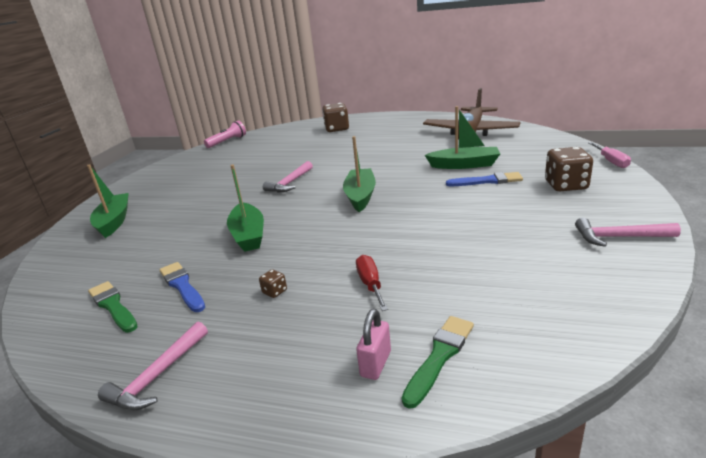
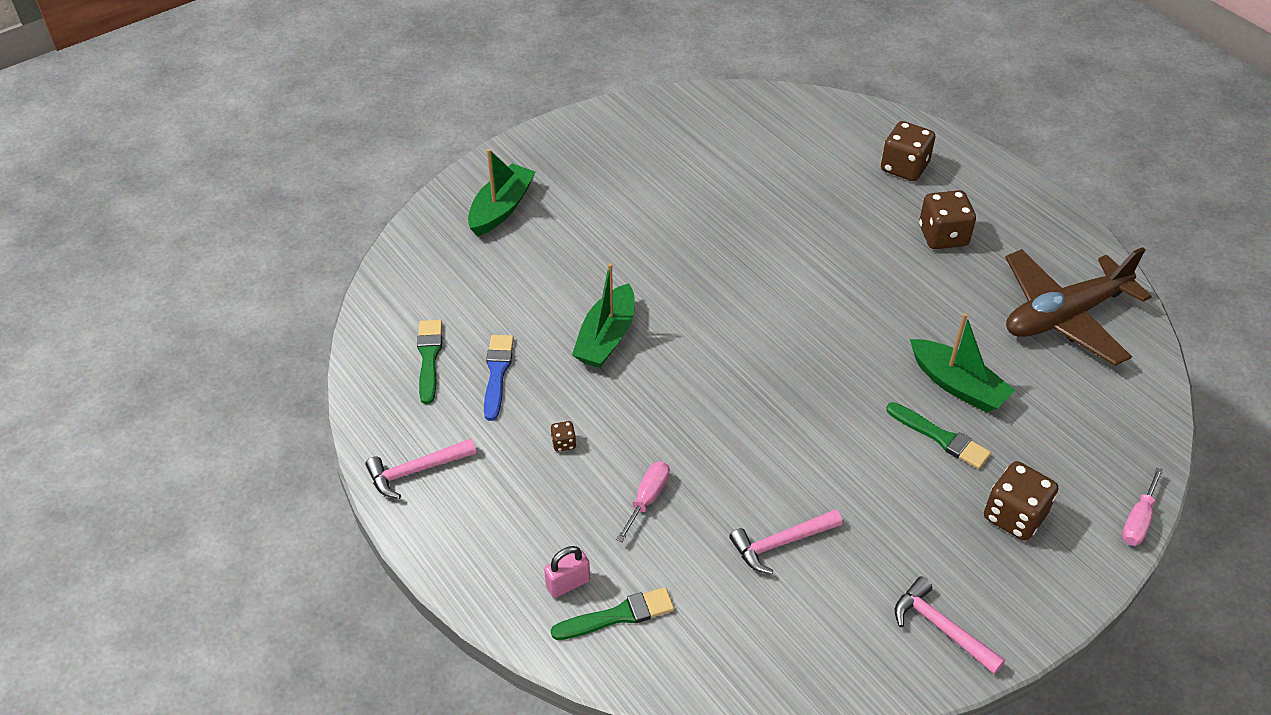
camera: 35 degrees right, 20 degrees up
pink flashlight [204,120,246,148] -> none
pink hammer [263,161,313,193] -> pink hammer moved to [729,509,842,574]
green boat [343,136,376,212] -> none
red screwdriver [356,255,388,311] -> pink screwdriver [616,461,670,542]
blue brush [446,172,523,186] -> green brush [886,402,991,469]
none -> brown dice [919,190,976,249]

